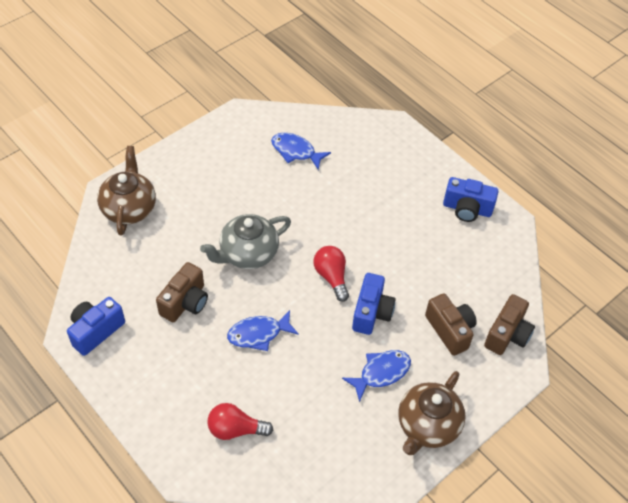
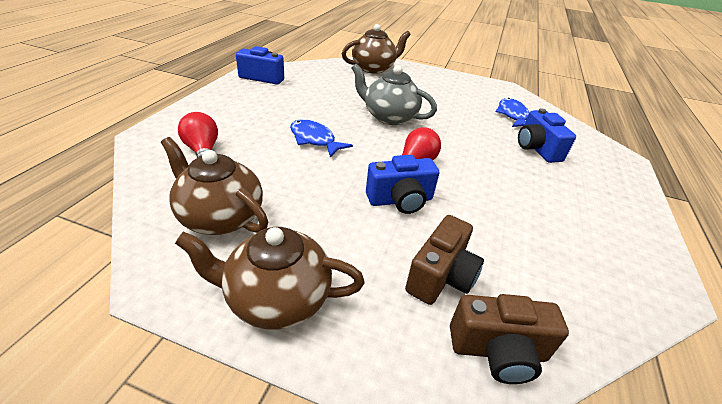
camera: 60 degrees right, 15 degrees down
brown camera [156,262,208,322] -> none
blue fish [342,350,411,402] -> none
blue camera [443,177,498,222] -> blue camera moved to [518,108,576,163]
none -> brown teapot [161,137,268,235]

